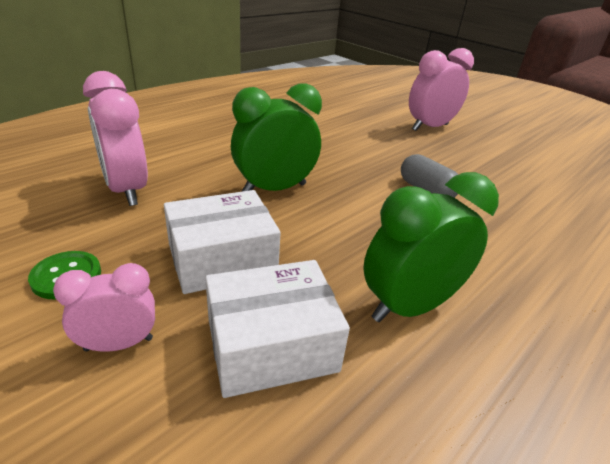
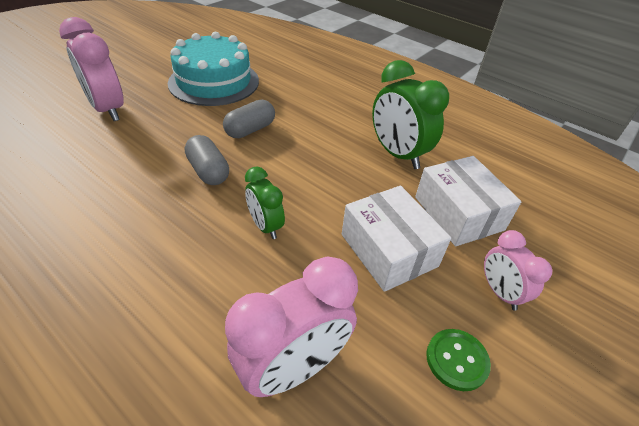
camera: 95 degrees left, 10 degrees up
green clock [231,83,322,191] -> green clock [245,167,285,239], size x0.58
none -> turquoise cake [168,32,259,106]
none -> grey capsule [185,135,229,185]

